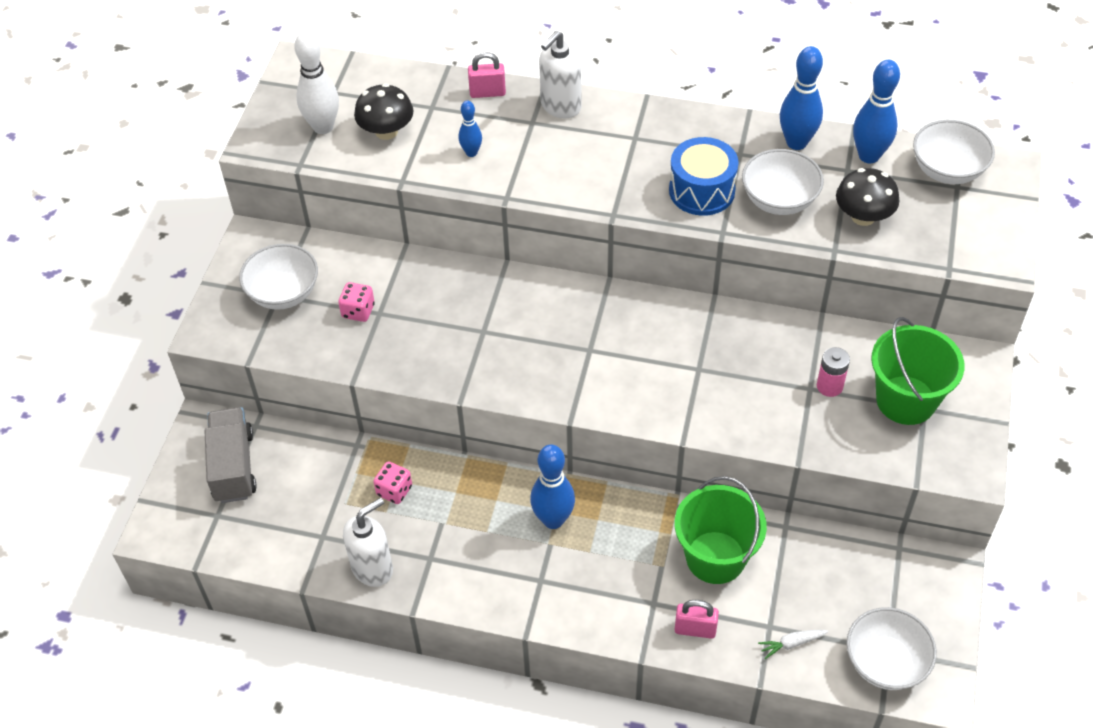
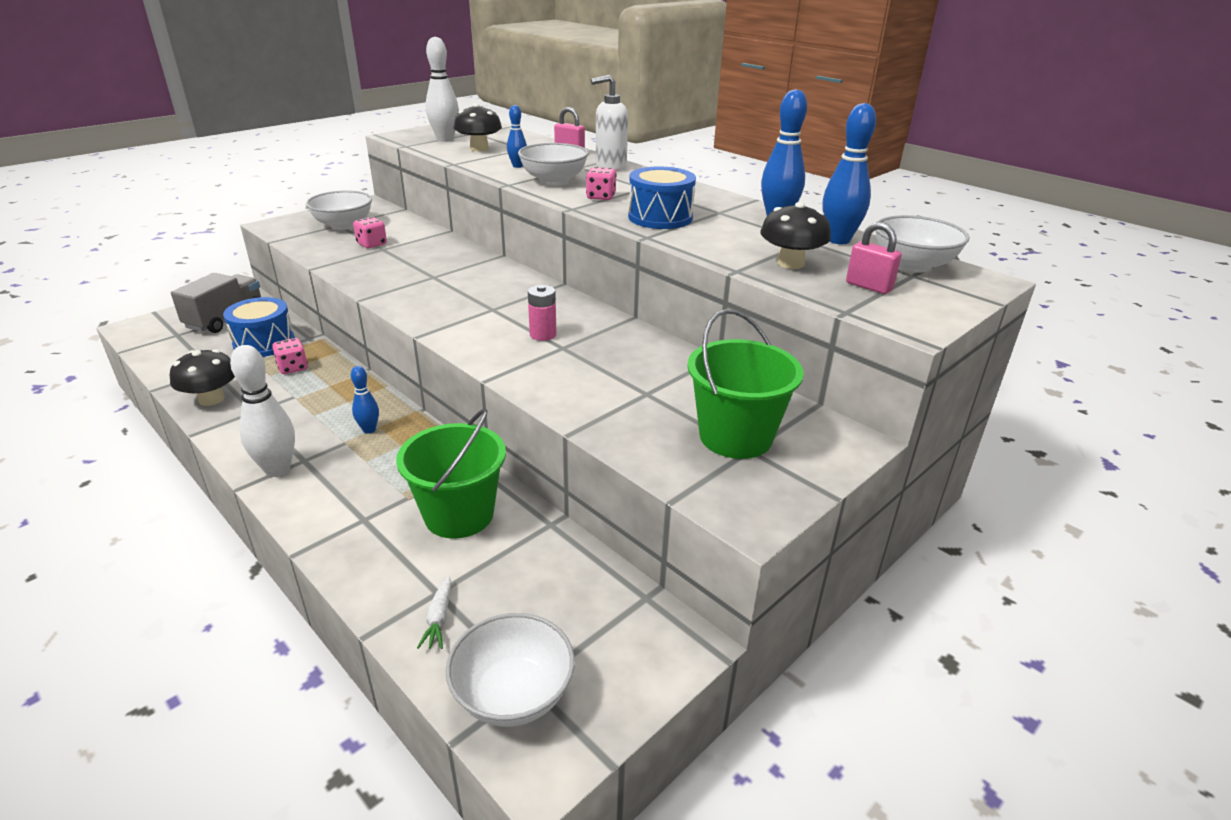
camera: 30 degrees right, 20 degrees down
white soap dispenser [343,498,393,587] -> black mushroom [170,349,235,406]
blue bowling pin [530,444,575,529] -> blue bowling pin [351,366,379,434], size x0.56
pink padlock [675,600,719,639] -> pink padlock moved to [846,222,902,294]
white bowl [742,149,824,215] -> white bowl moved to [518,143,588,185]
white carrot [758,630,828,659] -> white carrot turned 105 degrees counterclockwise [417,576,451,649]
pink battery [817,347,850,397] -> pink battery moved to [528,285,557,341]
none -> blue drum [223,297,295,357]
none -> white bowling pin [230,345,295,477]
none -> pink dice [586,167,617,200]

